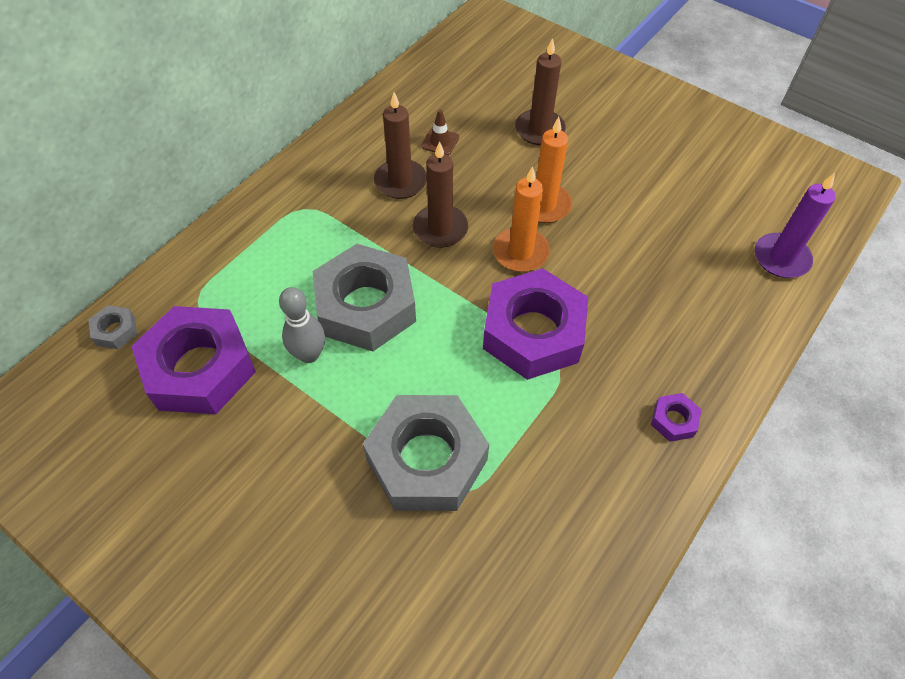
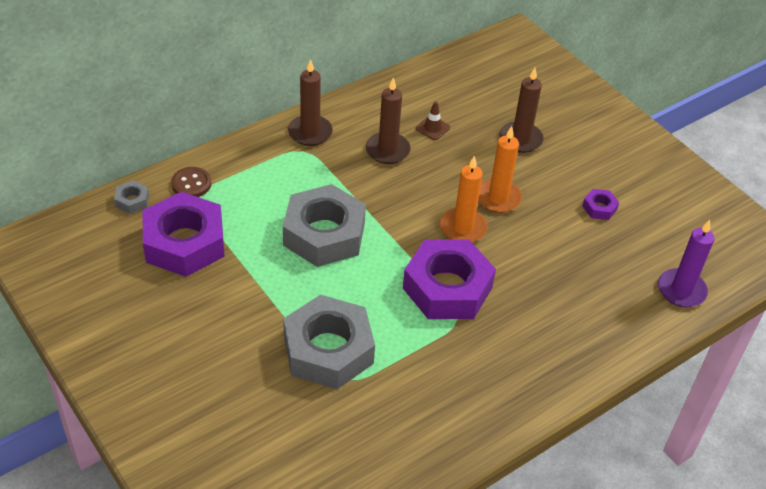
camera: 15 degrees right, 10 degrees down
grey bowling pin [279,287,325,363] -> none
brown candle [413,141,468,248] -> brown candle moved to [288,59,333,146]
purple nut [651,393,702,442] -> purple nut moved to [582,189,619,220]
none -> brown button [171,167,211,197]

